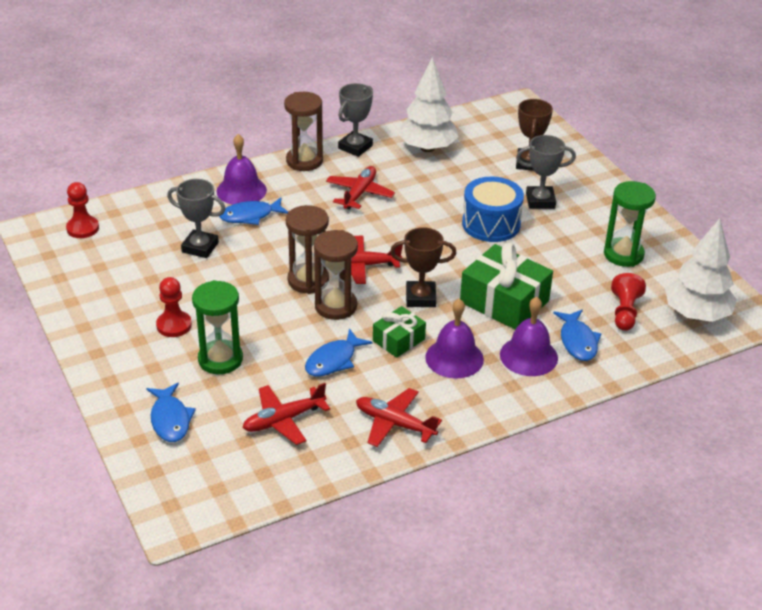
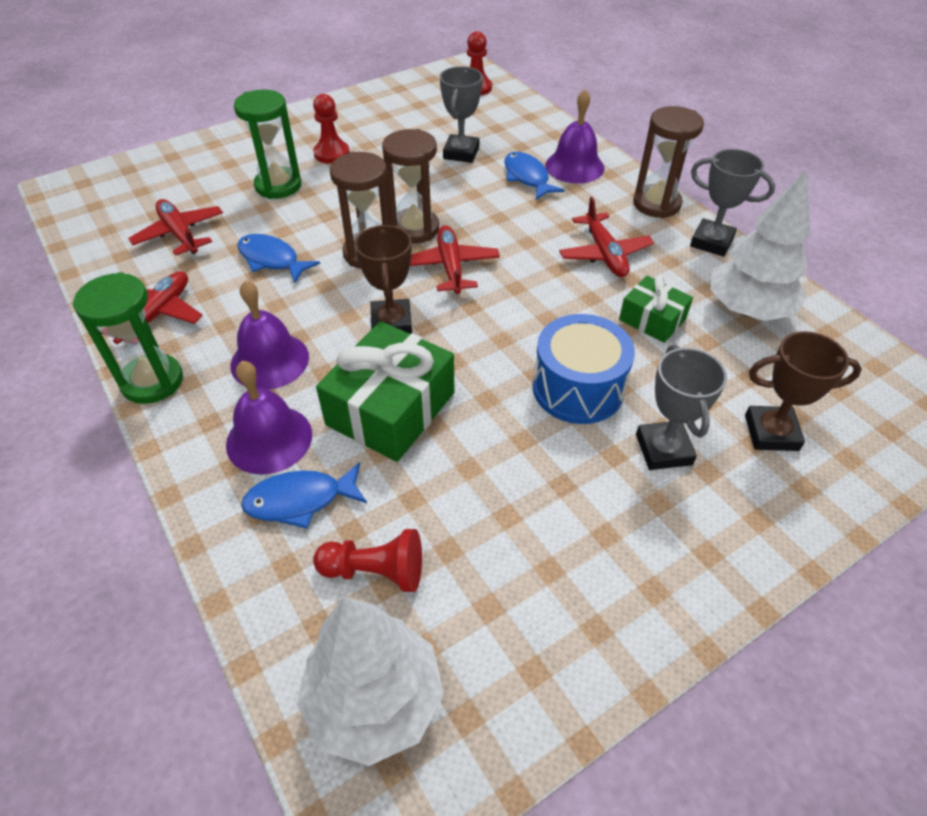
camera: 85 degrees right, 10 degrees up
blue fish [146,383,196,442] -> none
red plane [326,166,395,210] -> red plane turned 60 degrees clockwise [559,197,654,277]
green gift [373,306,426,358] -> green gift moved to [619,275,693,343]
green hourglass [604,181,656,267] -> green hourglass moved to [73,272,183,404]

